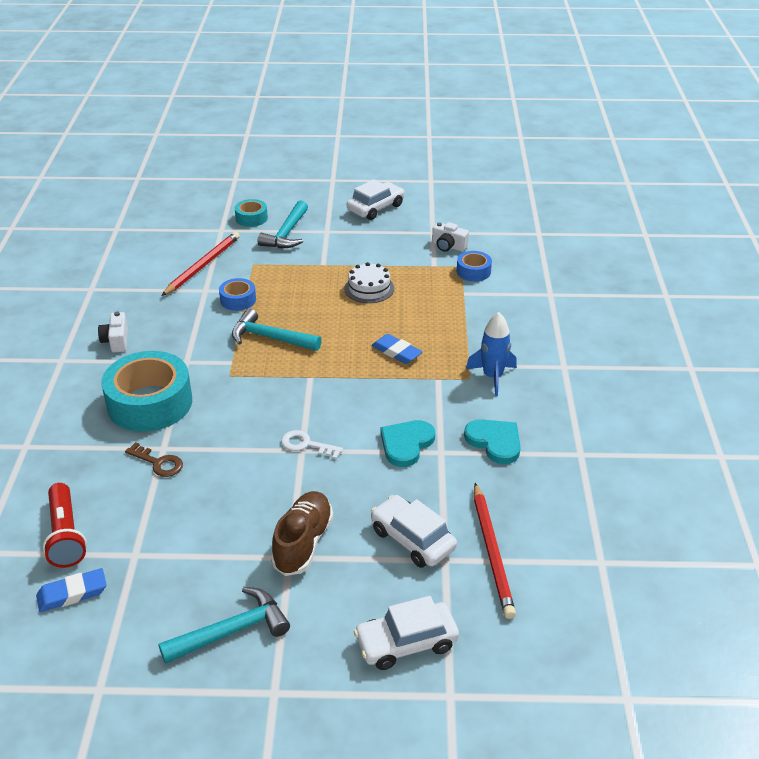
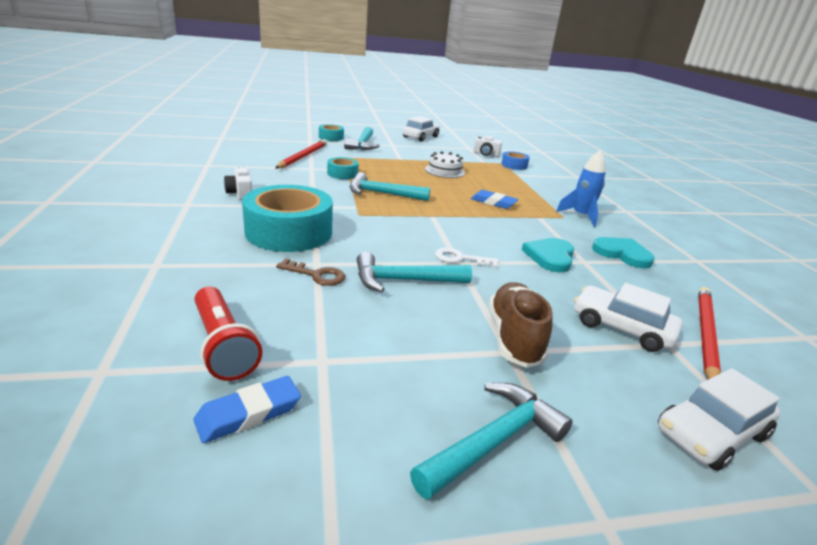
camera: 15 degrees left, 10 degrees down
blue tape [219,278,256,311] -> turquoise tape [327,157,359,179]
red pencil [474,483,516,619] -> red pencil turned 135 degrees counterclockwise [698,287,721,379]
none -> turquoise hammer [357,252,472,293]

